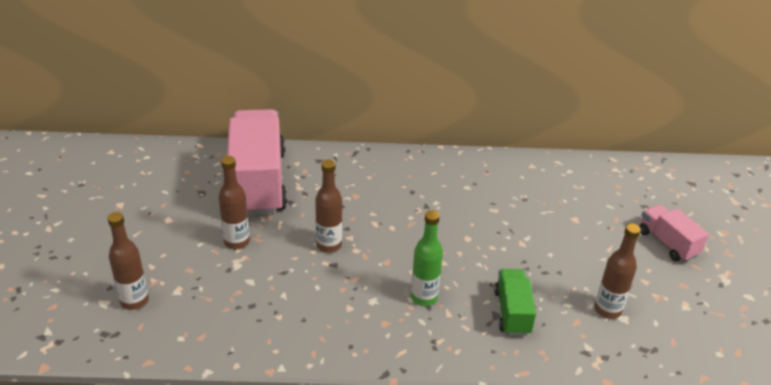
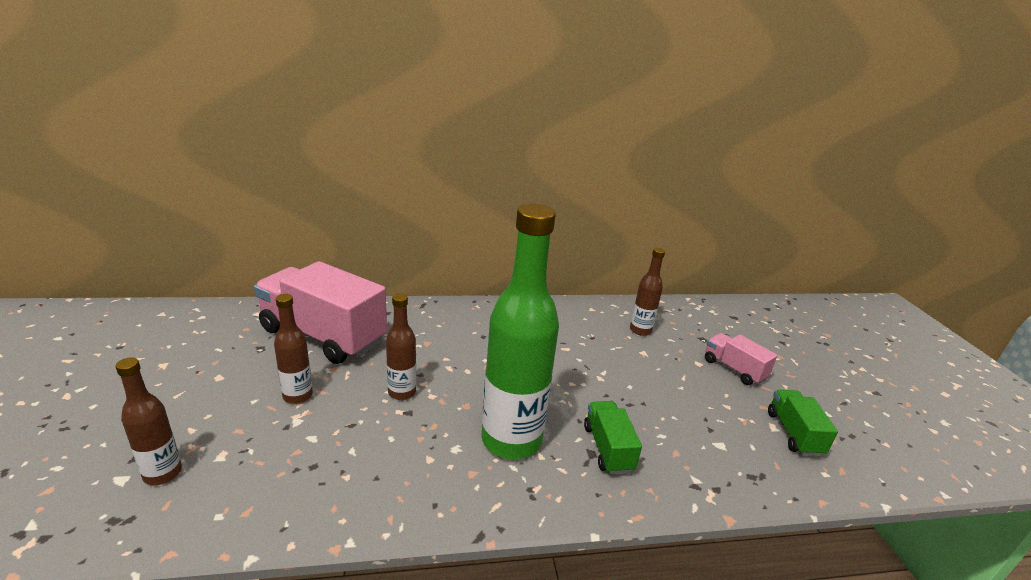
camera: 10 degrees left, 10 degrees down
pink truck [227,109,287,216] -> pink truck turned 45 degrees counterclockwise [254,261,387,364]
green bottle [411,210,443,306] -> green bottle [481,204,559,459], size x2.03
brown bottle [594,224,641,319] -> brown bottle moved to [630,248,665,336]
none -> green truck [768,390,838,456]

